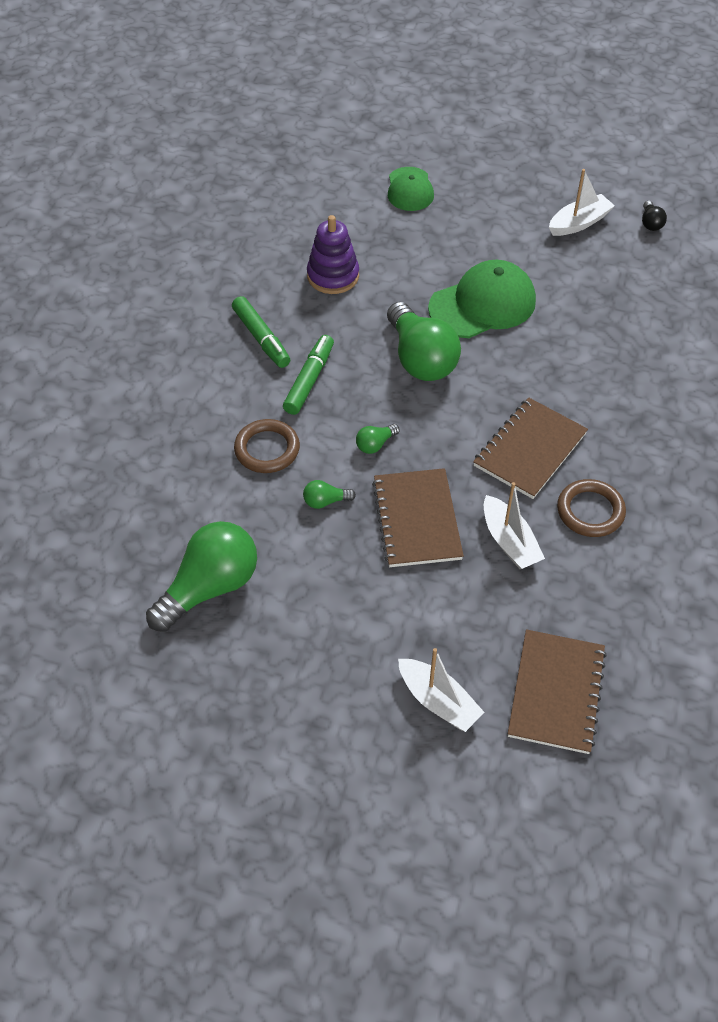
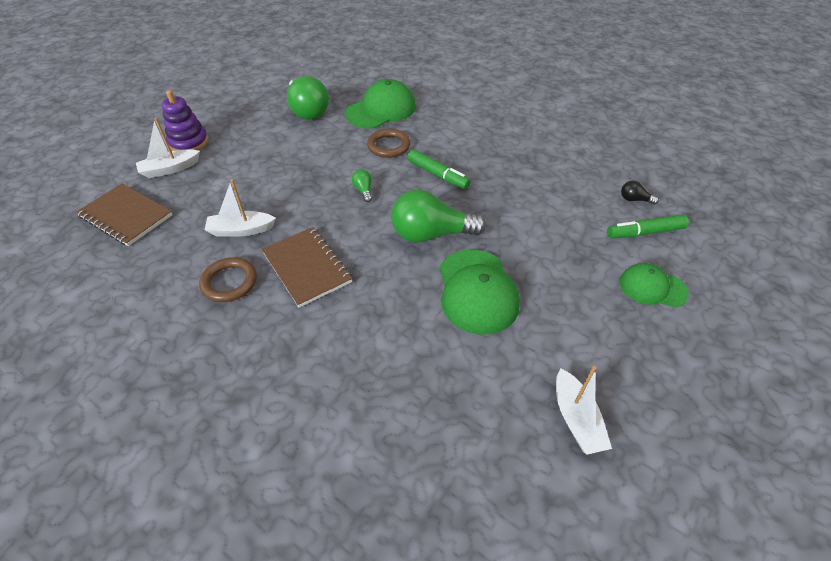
camera: 110 degrees right, 5 degrees down
green marker [232,296,290,368] -> green marker moved to [607,214,689,238]
green light bulb [303,480,356,509] -> none
purple stacking toy [307,215,359,294] -> purple stacking toy moved to [162,90,208,151]
brown notebook [372,468,464,567] -> none
black light bulb [642,200,667,231] -> black light bulb moved to [621,181,659,205]
none -> green cap [345,79,416,129]

